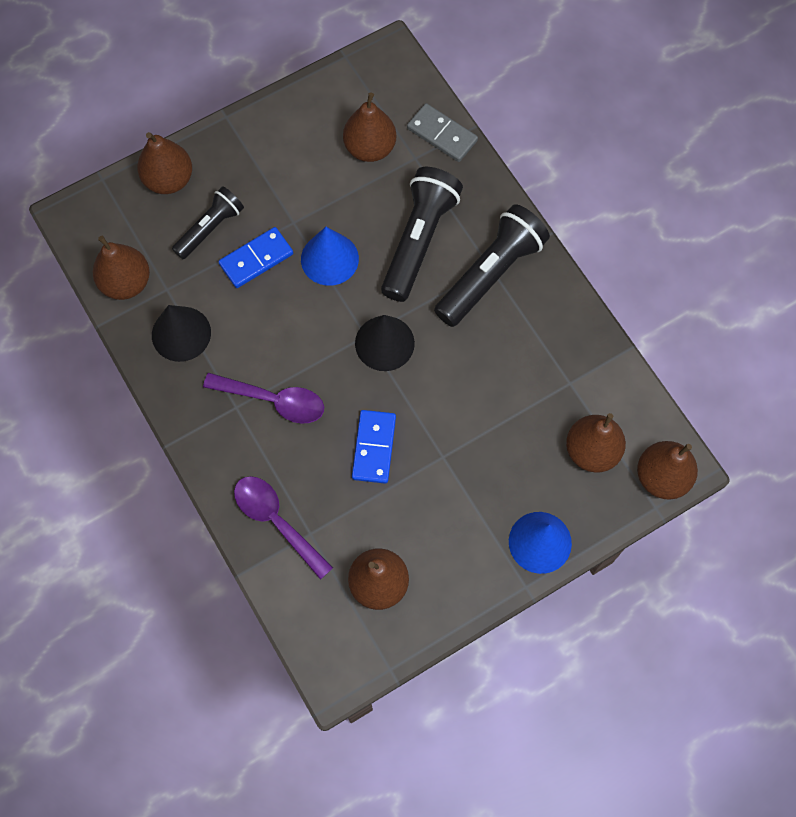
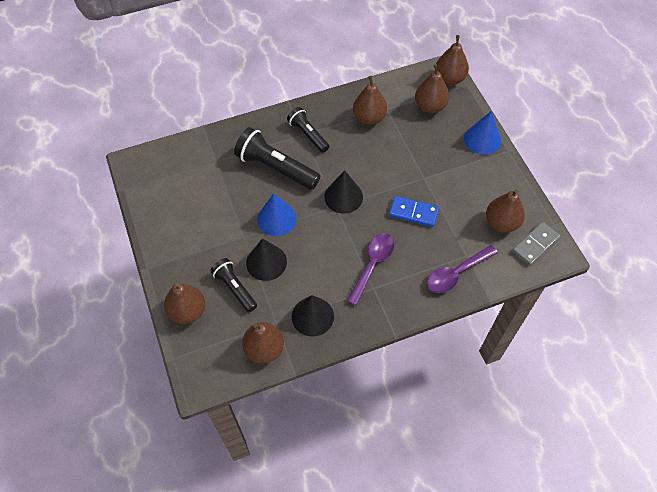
camera: 80 degrees left, 10 degrees down
blue domino [219,227,293,288] -> black cone [246,238,287,281]
brown pear [343,92,396,162] -> brown pear moved to [353,76,387,125]
grey domino [407,103,478,162] -> grey domino moved to [512,222,560,266]
black flashlight [434,204,550,327] -> black flashlight [287,107,330,153], size x0.61

